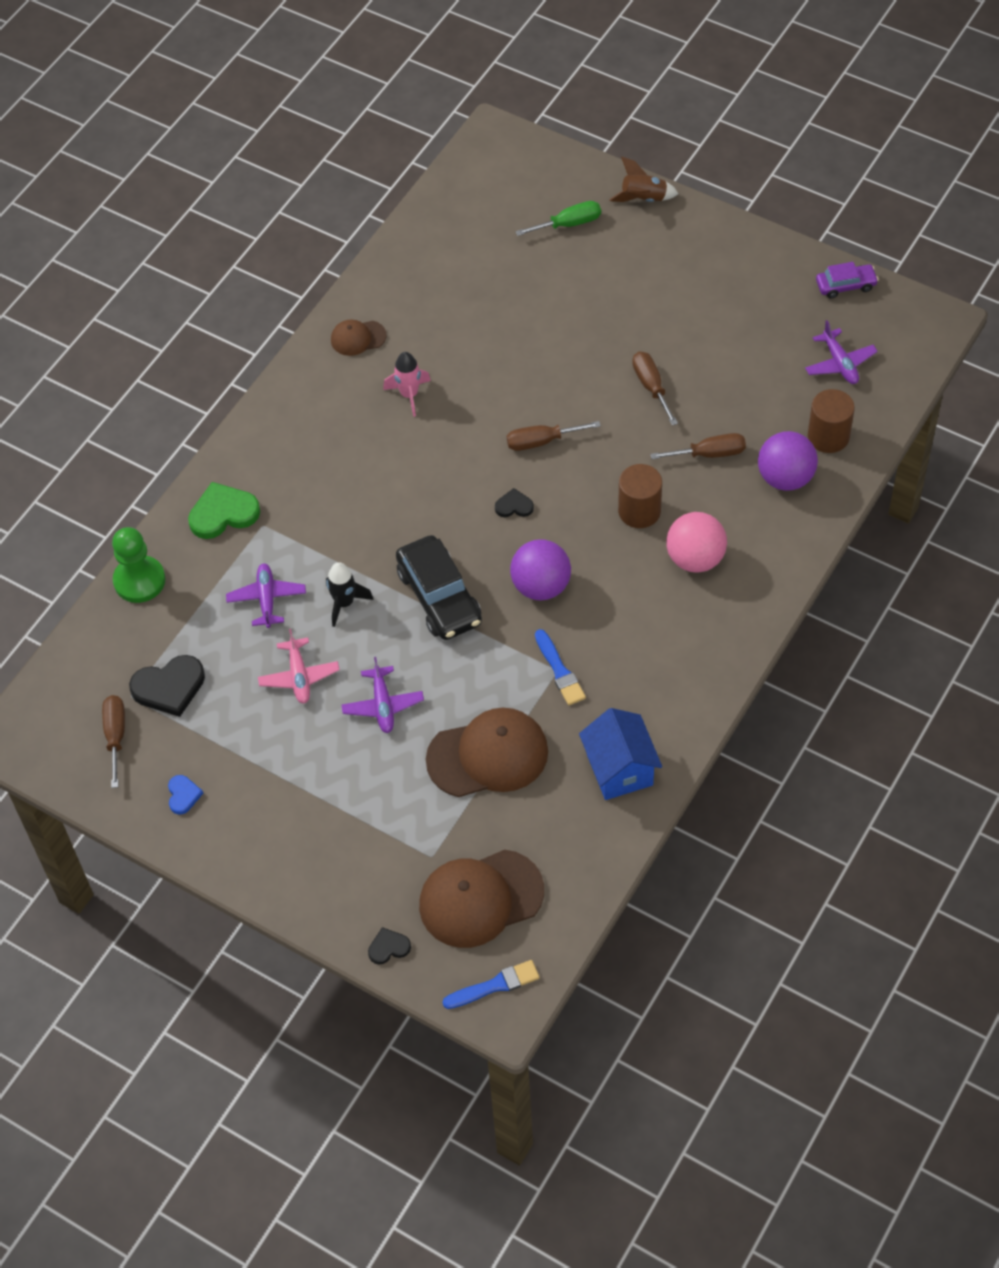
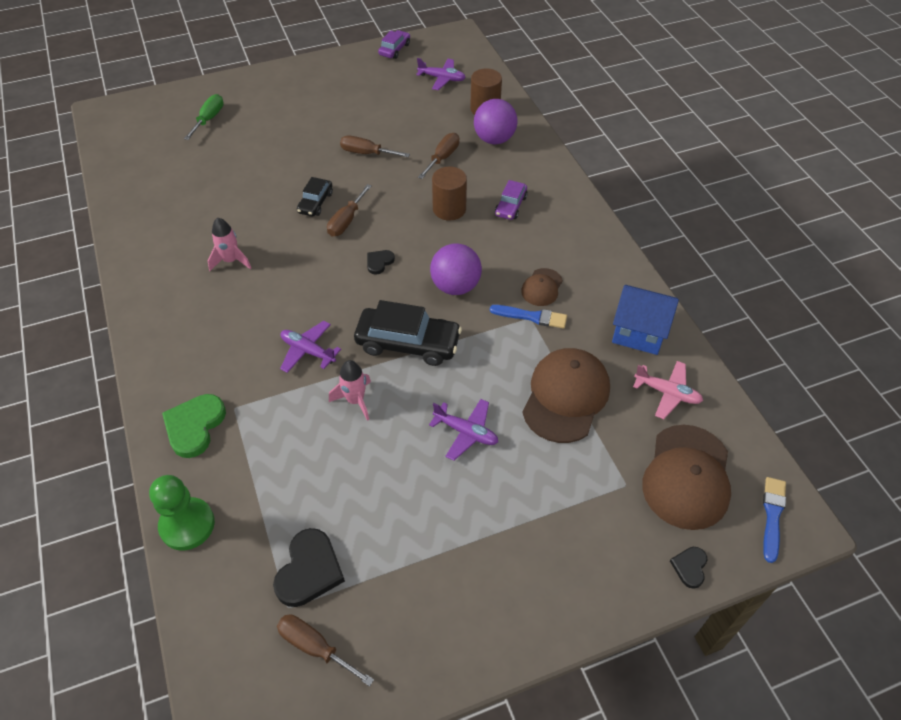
camera: 55 degrees left, 5 degrees down
blue heart [168,775,203,815] -> none
purple plane [226,563,306,628] -> purple plane moved to [280,321,341,373]
pink plane [258,629,340,704] -> pink plane moved to [633,361,703,419]
black rocket [326,562,374,627] -> pink rocket [329,360,371,421]
brown cap [331,320,387,356] -> brown cap moved to [521,268,563,306]
brown rocket [609,157,679,202] -> none
pink ball [666,512,727,573] -> purple car [495,180,528,220]
none -> black car [297,177,333,217]

